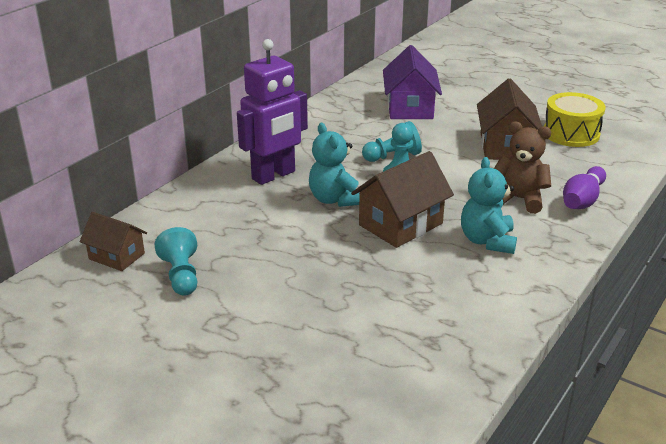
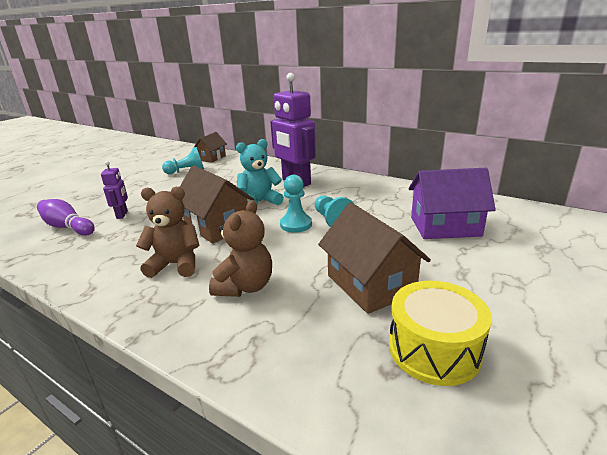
camera: 90 degrees right, 5 degrees down
turquoise teddy bear [461,157,517,254] -> brown teddy bear [136,187,199,278]
brown house [477,78,542,160] -> brown house turned 60 degrees clockwise [318,203,431,314]
purple bowling pin [563,166,606,209] -> purple bowling pin moved to [37,199,95,236]
none -> purple robot [101,161,128,219]

